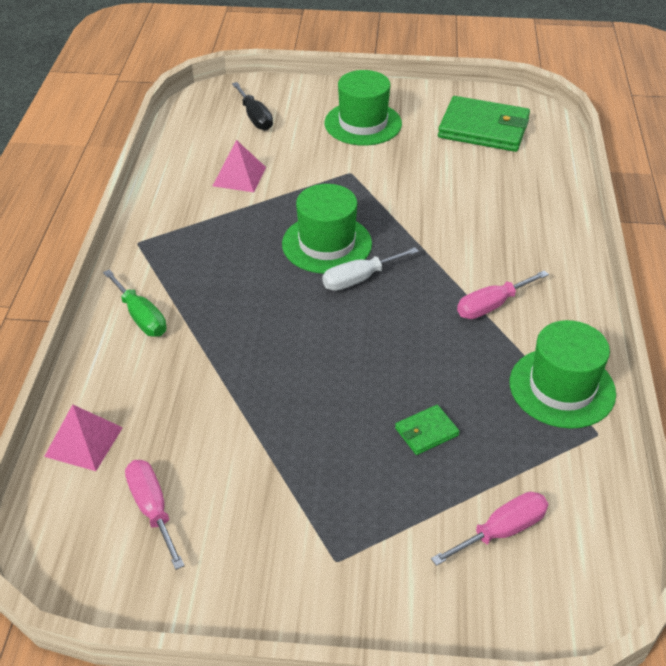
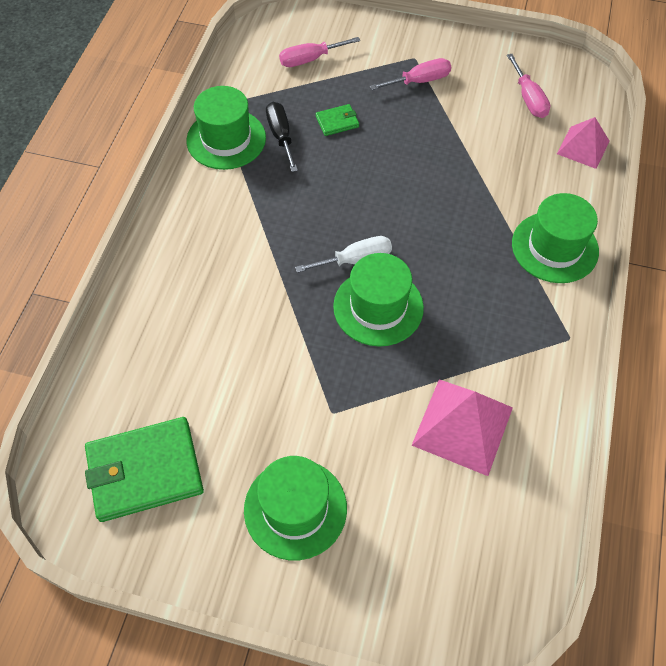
camera: 170 degrees left, 15 degrees up
green screwdriver [103,269,167,337] -> green hat [512,193,599,283]
pink pyramid [213,140,266,192] -> pink pyramid [412,379,513,476], size x1.57
black screwdriver [232,82,273,130] -> black screwdriver moved to [266,102,298,172]
green wallet [438,96,530,152] -> green wallet turned 45 degrees counterclockwise [85,417,204,522]
pink screwdriver [457,270,549,319] -> pink screwdriver moved to [370,58,451,90]

